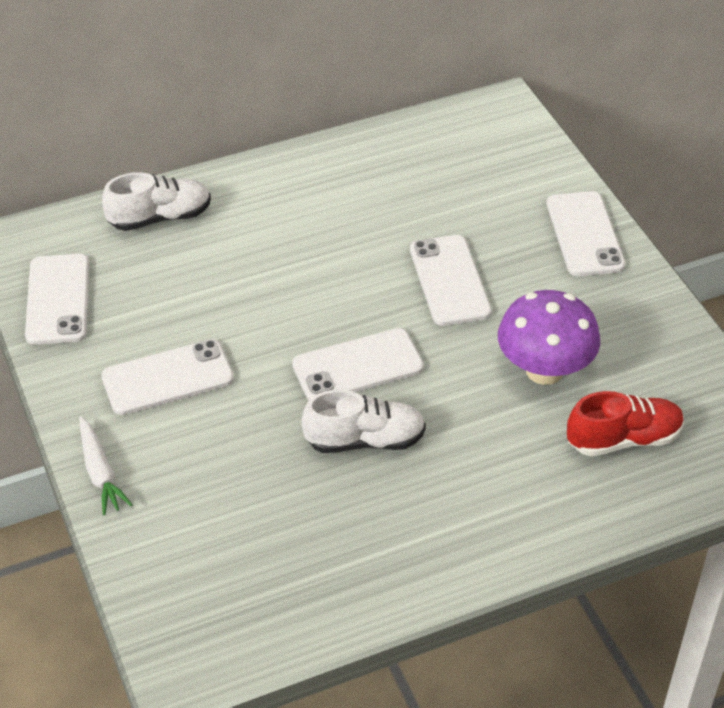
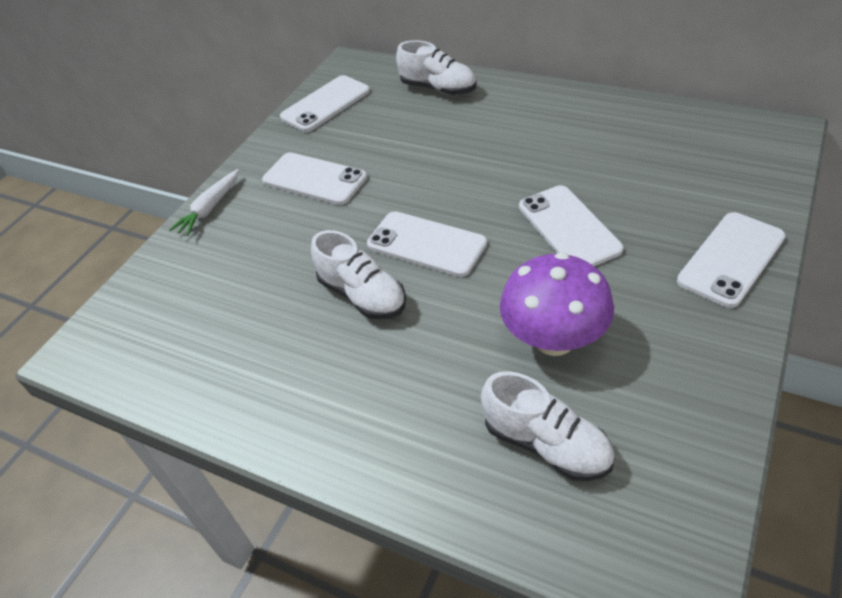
camera: 55 degrees right, 0 degrees up
white phone [410,235,492,326] -> white phone turned 60 degrees counterclockwise [519,185,623,266]
red shoe [567,391,684,456] -> white shoe [481,371,615,481]

